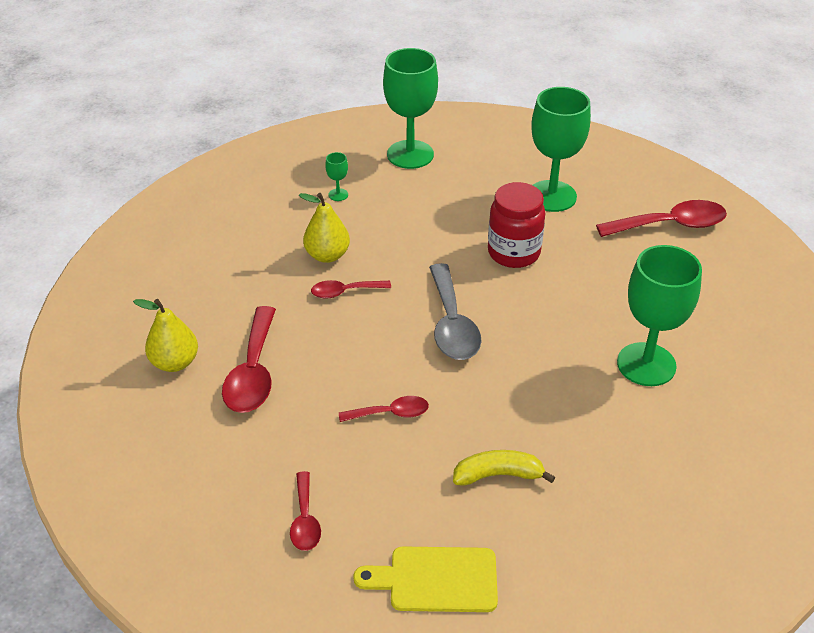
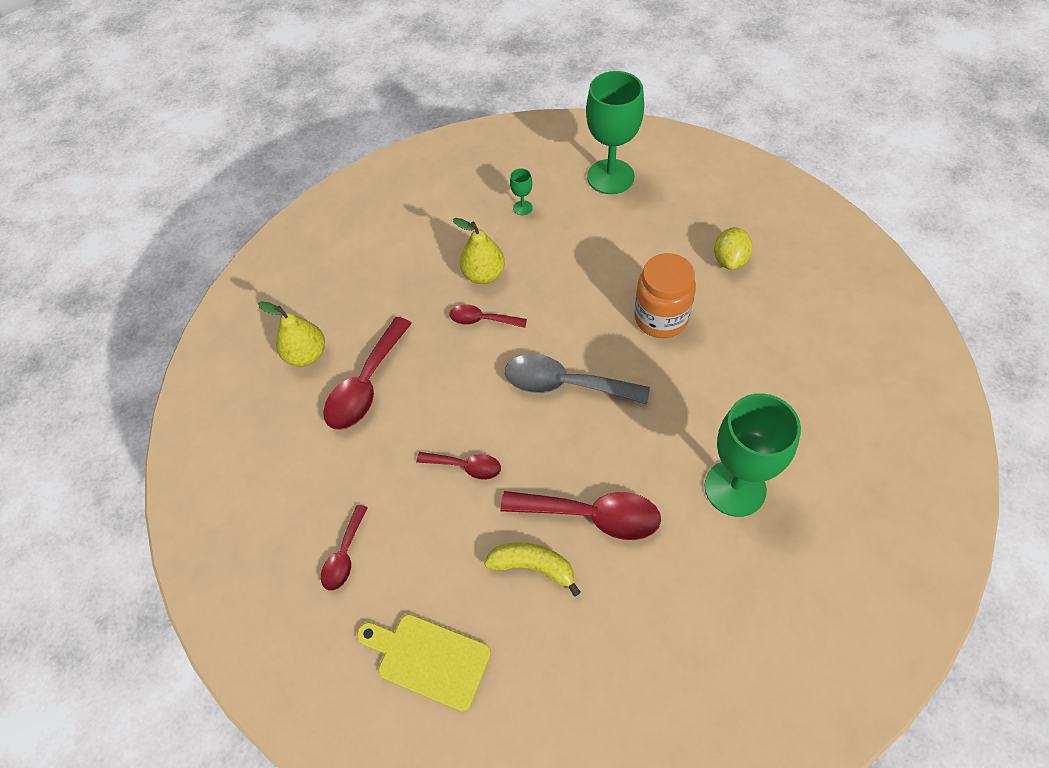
camera: 25 degrees right, 15 degrees up
grey spoon [429,263,482,360] -> grey spoon turned 90 degrees clockwise [505,354,650,405]
red jar [488,182,545,268] -> orange jar [634,253,696,338]
green goblet [531,87,591,212] -> yellow lemon [714,227,753,270]
red spoon [596,200,727,237] -> red spoon moved to [500,491,661,540]

